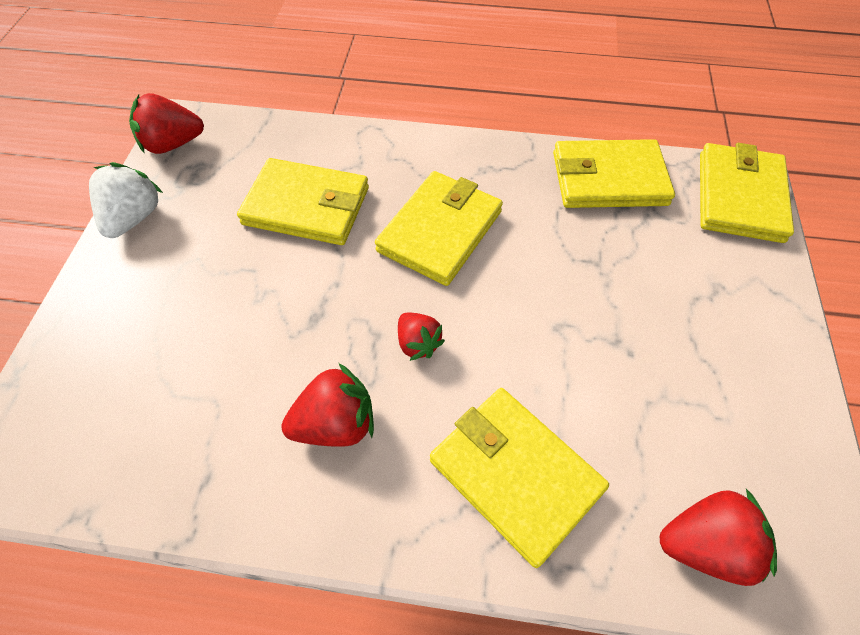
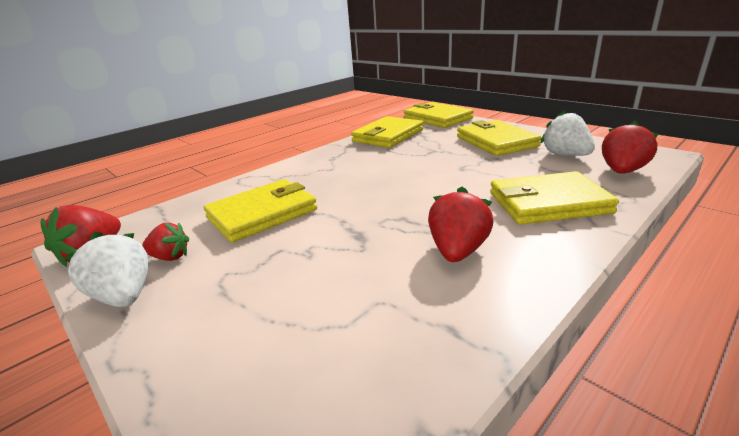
camera: 50 degrees left, 30 degrees down
yellow wallet [375,171,503,286] -> yellow wallet moved to [457,120,541,156]
red strawberry [398,313,445,361] -> red strawberry moved to [142,223,189,261]
none -> white strawberry [540,110,595,156]

